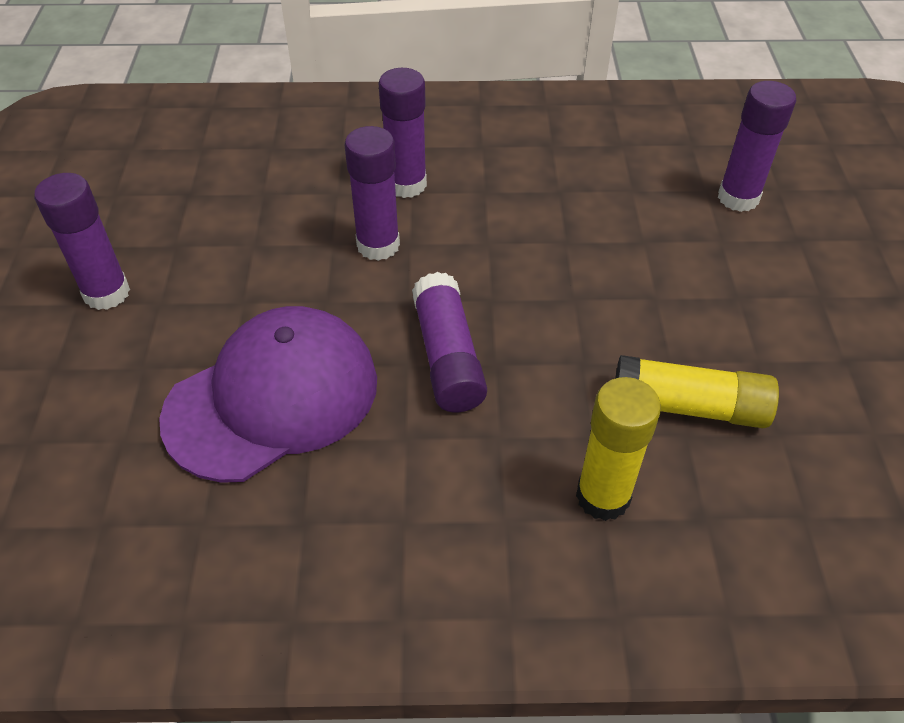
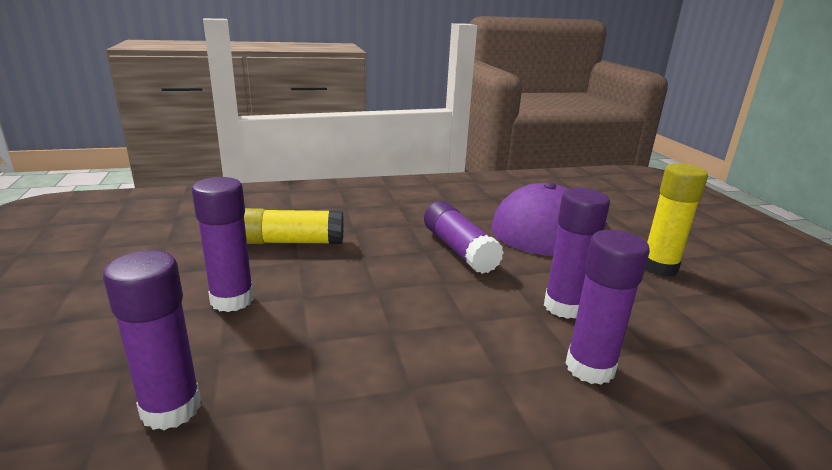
camera: 165 degrees right, 25 degrees down
purple glue stick [34,173,130,310] -> purple glue stick moved to [192,177,254,312]
yellow glue stick [576,377,661,521] -> yellow glue stick moved to [645,163,708,277]

